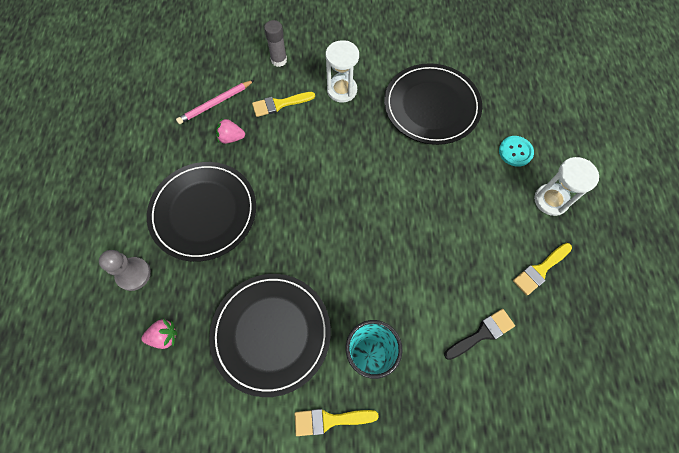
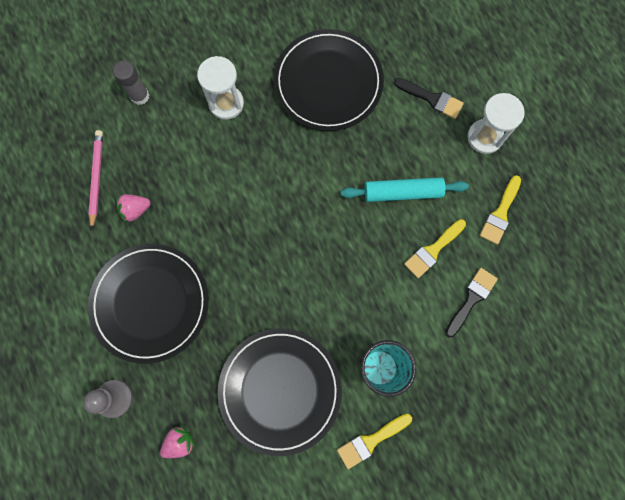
camera: 25 degrees left, 10 degrees up
pink pencil [176,80,254,124] -> pink pencil turned 150 degrees clockwise [88,130,103,230]
yellow brush [252,92,315,117] -> yellow brush moved to [404,219,466,278]
turquoise button [499,136,534,167] -> black brush [394,78,464,119]
none -> turquoise rolling pin [341,177,469,202]

